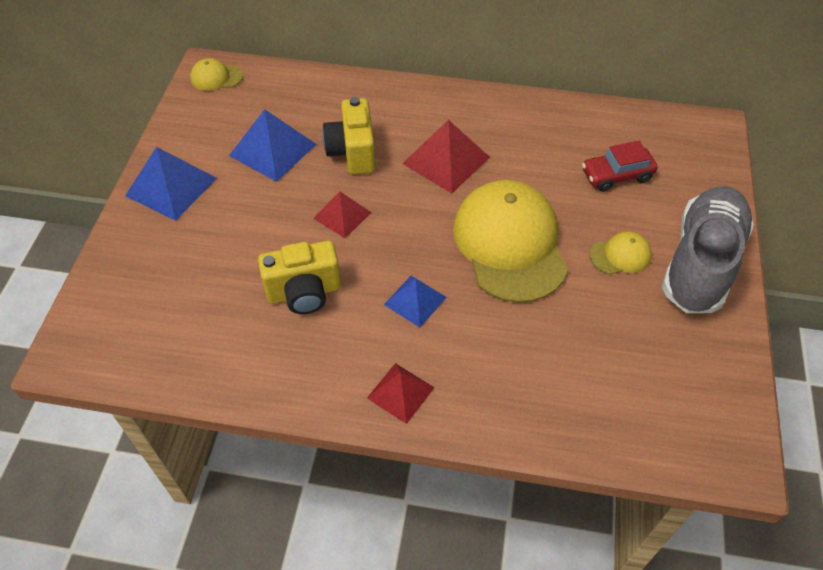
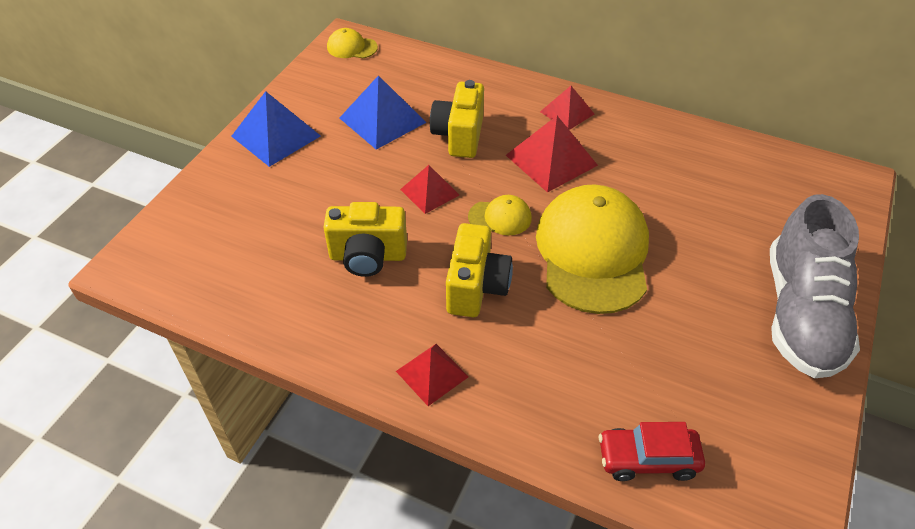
camera: 15 degrees right, 5 degrees down
blue pyramid [384,276,447,328] -> yellow camera [446,223,513,317]
red car [582,141,657,192] -> red car moved to [599,422,705,481]
yellow cap [590,232,652,275] -> yellow cap moved to [468,195,532,236]
grey shoe [662,186,754,313] -> grey shoe turned 150 degrees clockwise [770,194,860,378]
none -> red pyramid [540,86,594,130]

